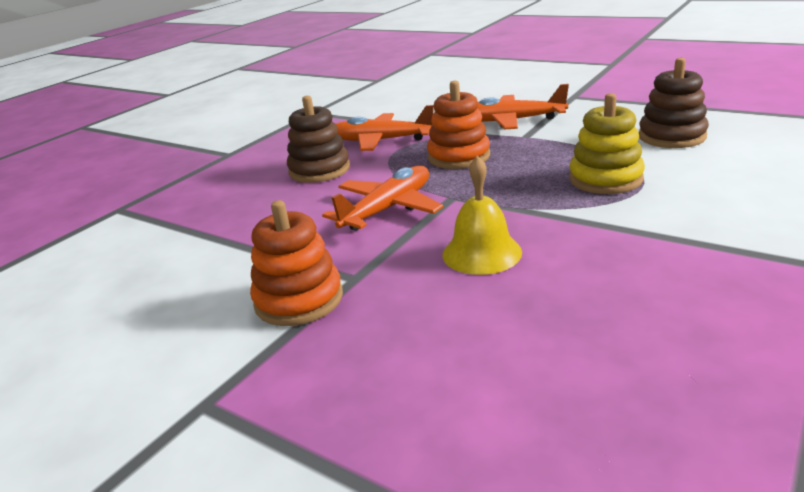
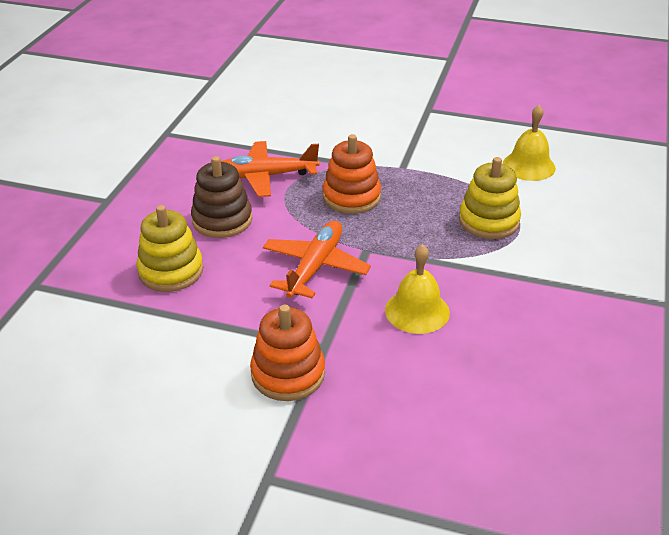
camera: 20 degrees left, 10 degrees up
orange plane [477,84,569,130] -> none
brown stacking toy [639,58,709,148] -> yellow bell [502,105,556,181]
none -> yellow stacking toy [136,205,203,292]

